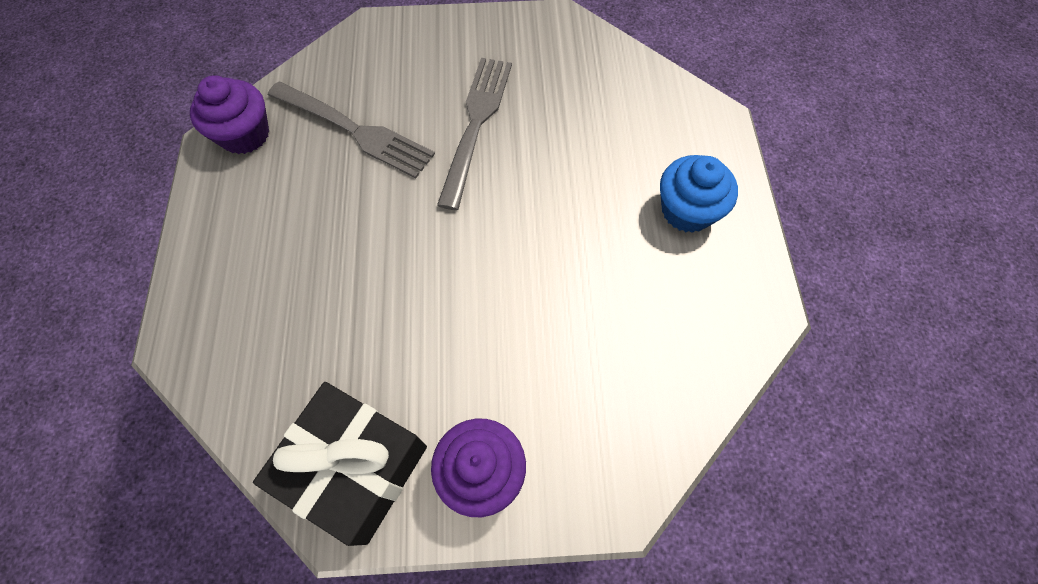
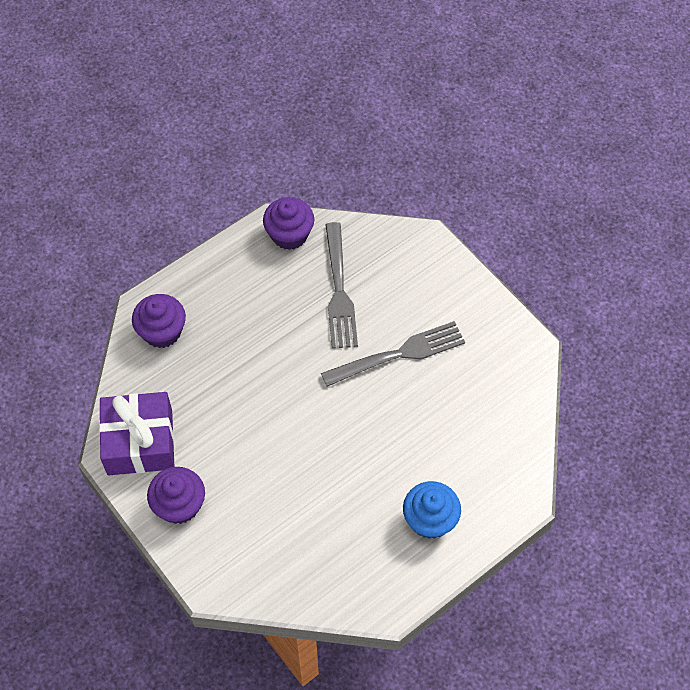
camera: 55 degrees right, 5 degrees down
black gift [253,382,427,546] -> purple gift [99,392,174,475]
none -> purple cupcake [132,294,186,348]

